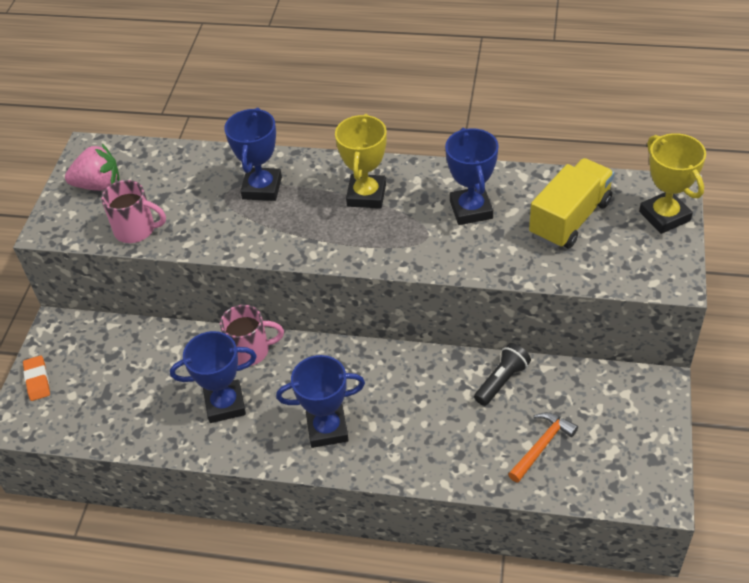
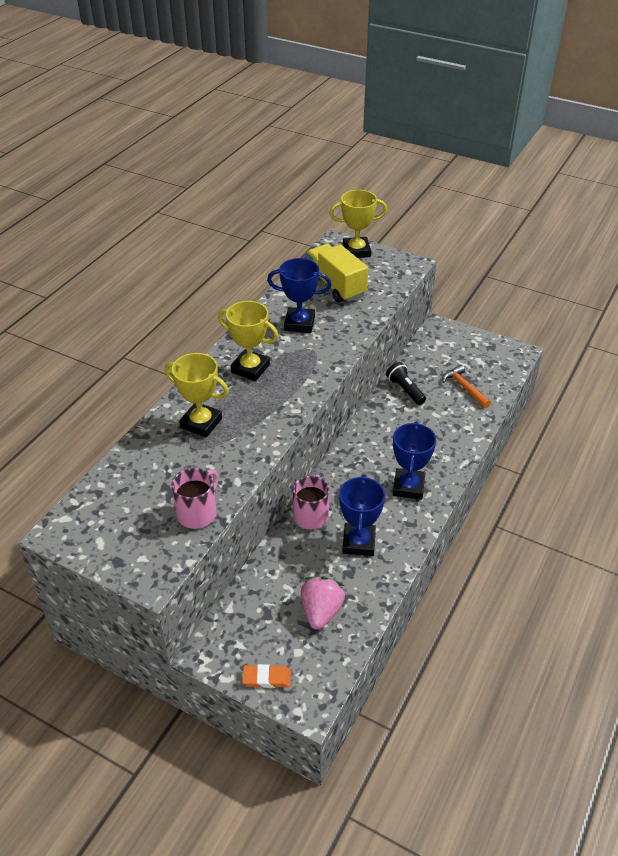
camera: 75 degrees left, 5 degrees down
pink strawberry [65,144,120,191] -> pink strawberry moved to [301,576,345,629]
blue trophy [224,108,282,201] -> yellow trophy [165,353,229,438]

